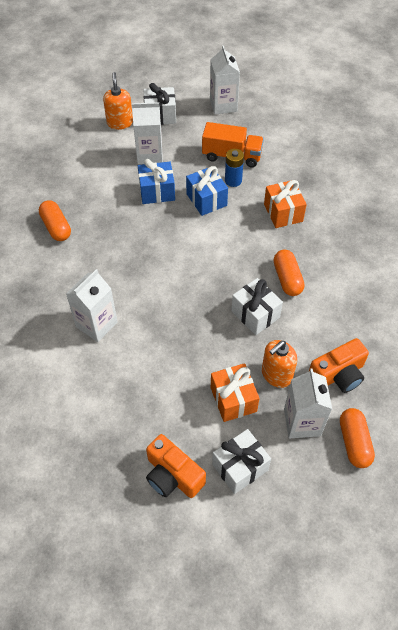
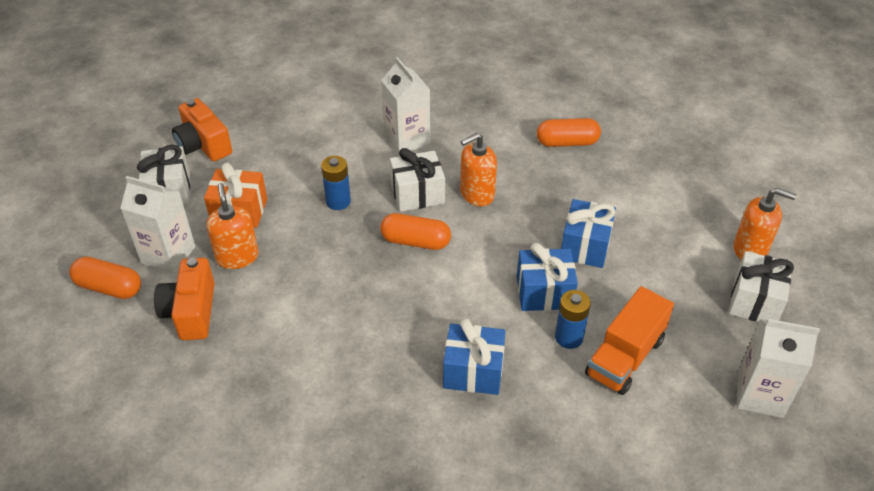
camera: 115 degrees right, 10 degrees down
white carton [132,102,163,164] -> none
orange camera [146,434,206,498] -> orange camera turned 105 degrees counterclockwise [172,98,232,161]
white gift [231,278,283,335] -> white gift moved to [390,148,445,212]
orange gift [264,180,307,228] -> blue gift [443,318,505,395]
orange capsule [273,249,305,296] -> orange capsule moved to [380,213,451,250]
none -> blue battery [321,156,351,210]
none -> orange soap dispenser [460,133,497,206]

